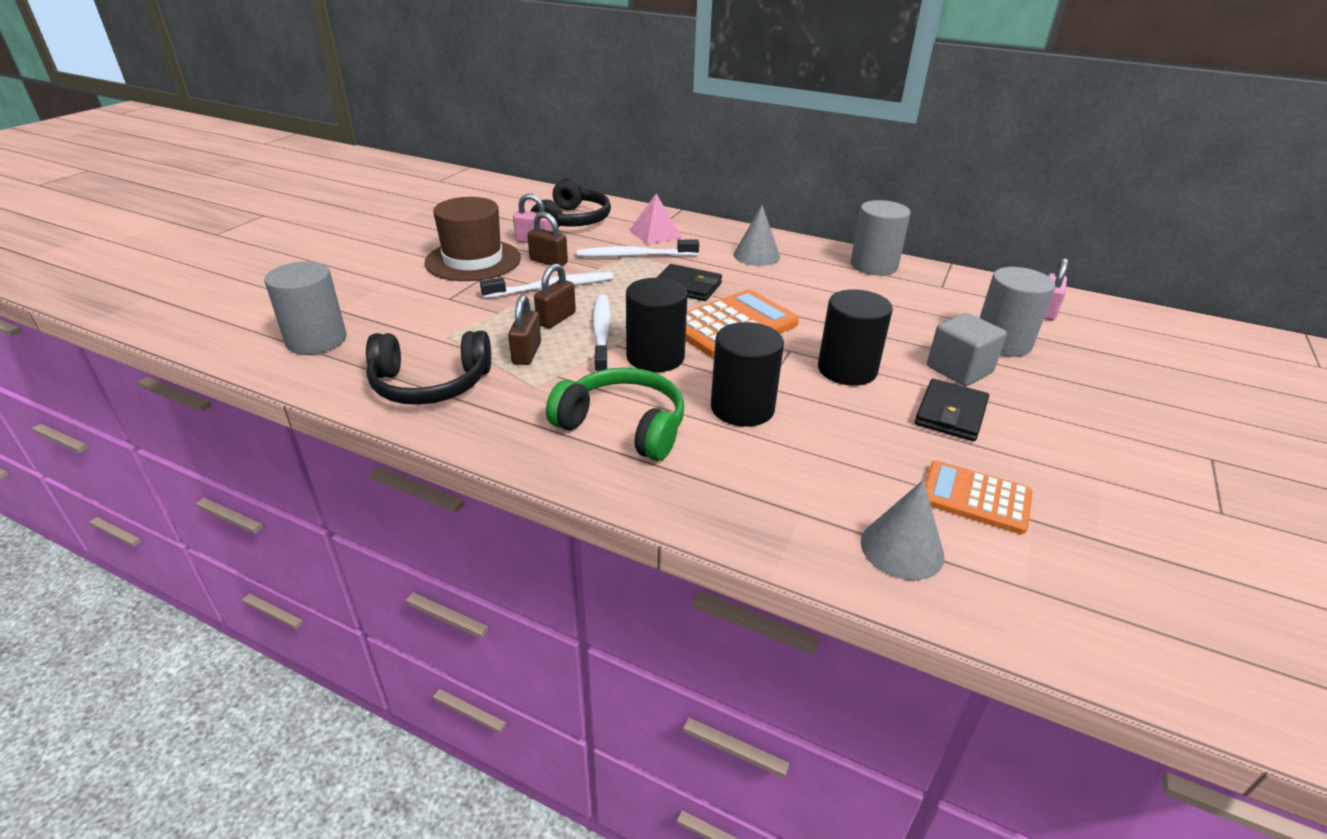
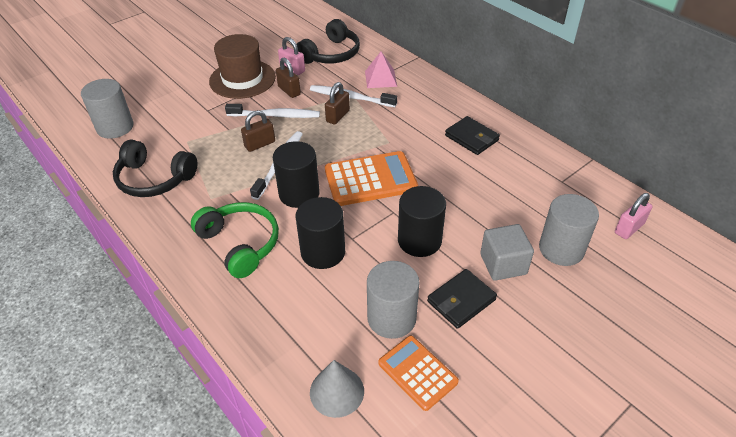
camera: 25 degrees right, 10 degrees up
brown padlock [508,295,541,365] -> brown padlock moved to [325,82,350,125]
black wallet [656,264,722,301] -> black wallet moved to [445,116,500,155]
grey cone [734,205,780,266] -> none
grey cylinder [851,200,911,275] -> grey cylinder moved to [367,261,420,339]

